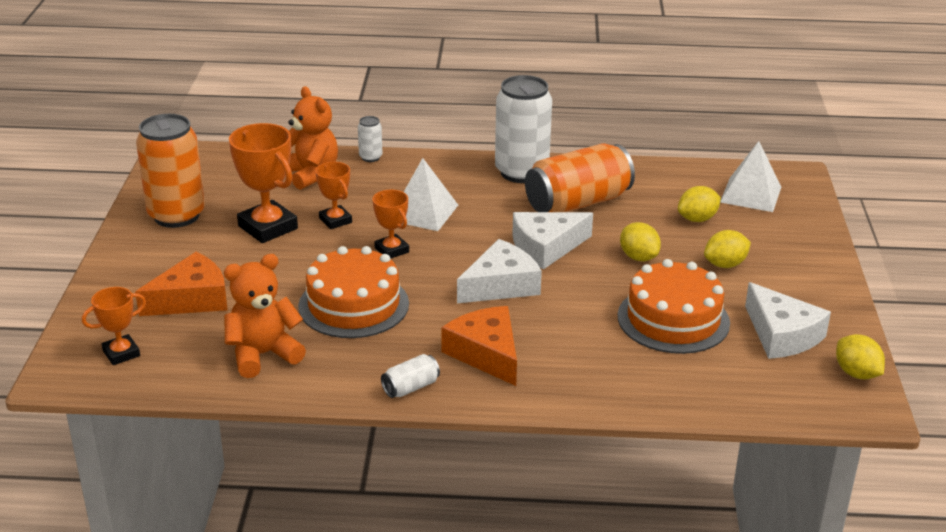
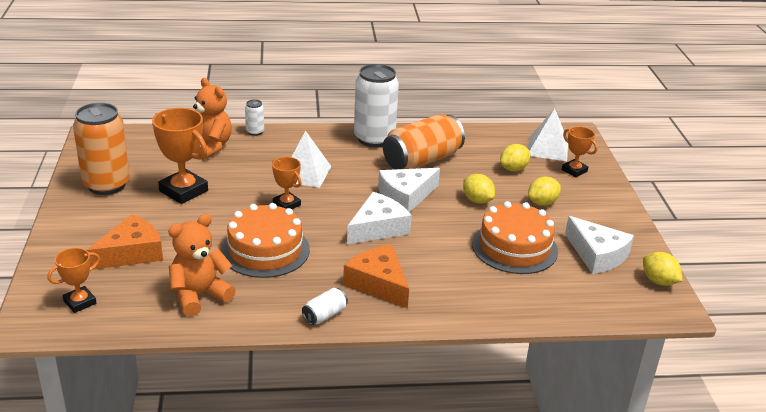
camera: 10 degrees left, 0 degrees up
orange trophy [316,162,352,229] -> orange trophy moved to [562,126,598,177]

